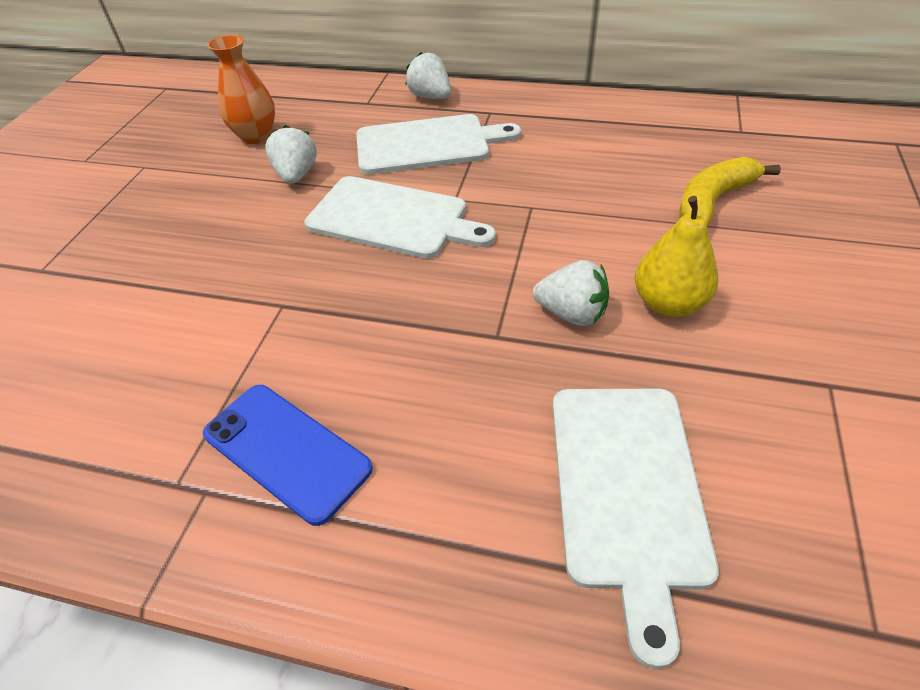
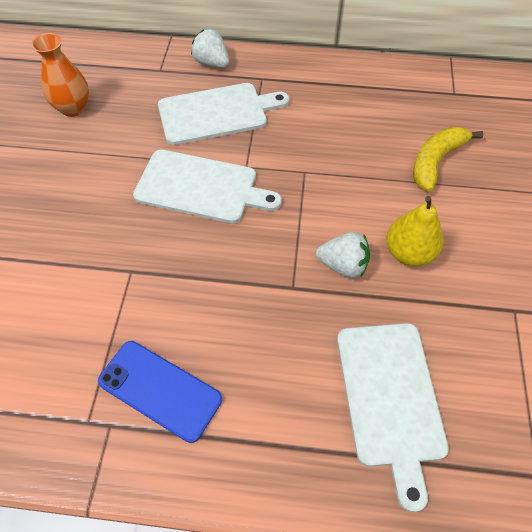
camera: 10 degrees left, 10 degrees up
white strawberry [265,125,317,184] -> none

